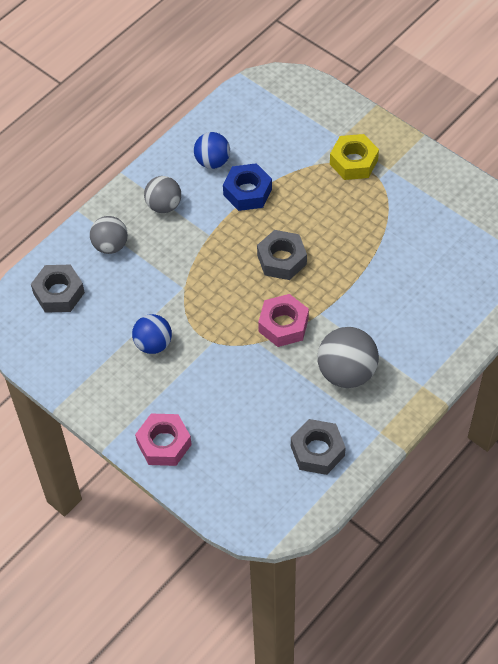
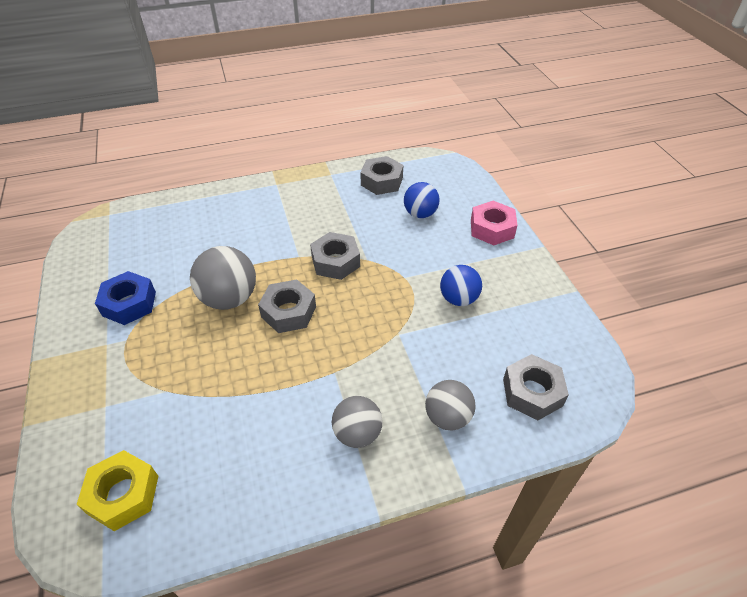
camera: 150 degrees left, 10 degrees down
blue ball [194,132,230,169] -> blue ball moved to [404,182,440,218]
blue nut [223,163,272,211] -> blue nut moved to [95,271,156,325]
pink nut [258,294,309,347] -> grey nut [310,232,360,280]
grey ball [317,327,379,388] -> grey ball moved to [190,246,256,310]
yellow nut [330,134,379,180] -> yellow nut moved to [76,450,158,531]

